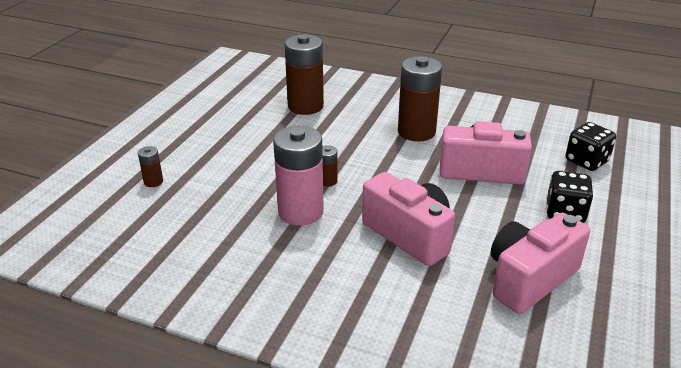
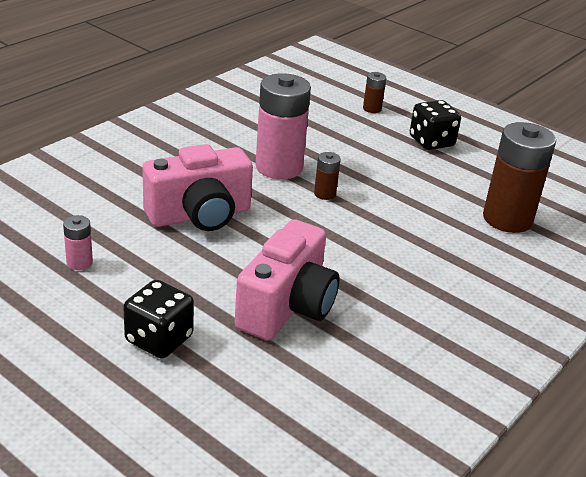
camera: 105 degrees right, 0 degrees up
brown battery [398,56,442,141] -> none
pink camera [491,213,590,314] -> pink battery [63,215,93,270]
black dice [565,122,616,171] -> black dice moved to [410,100,461,150]

